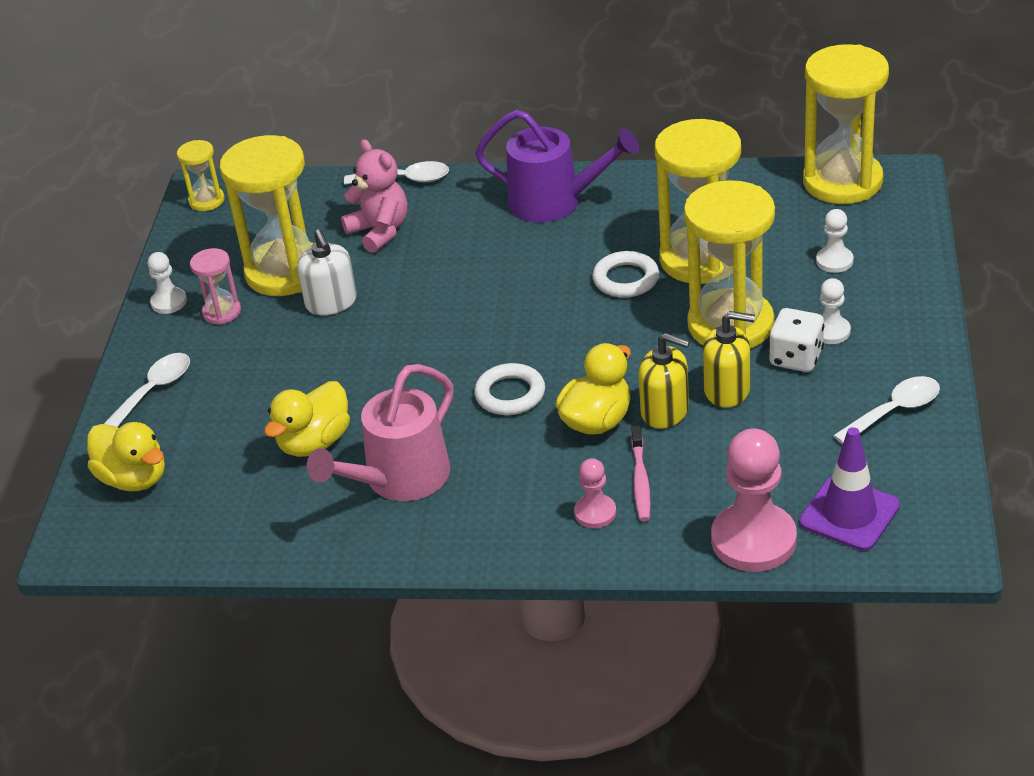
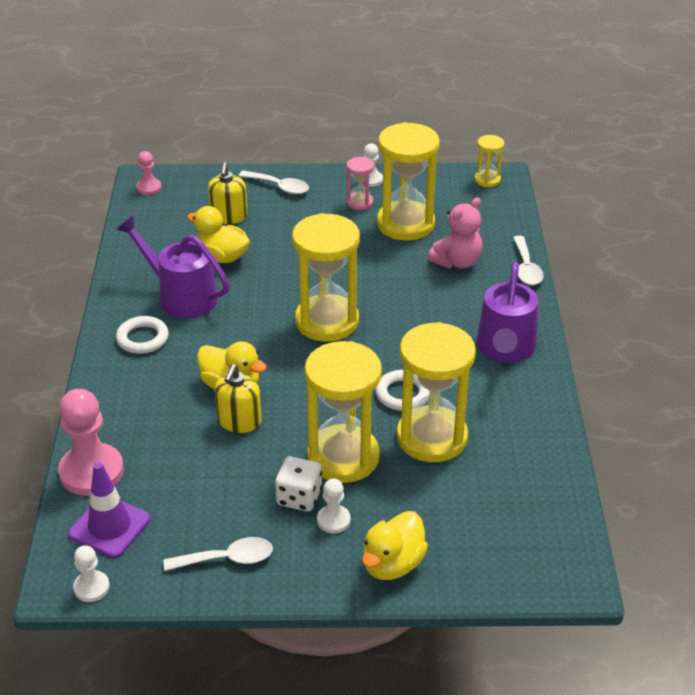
camera: 80 degrees right, 0 degrees up
yellow duck [87,422,165,491] -> yellow duck moved to [362,511,428,580]
white soap dispenser [297,230,357,315] -> none
pink watering can [307,364,454,501] -> purple watering can [117,216,229,318]
white ring [474,363,545,415] -> white ring moved to [116,316,169,354]
pink pawn [574,458,616,528] -> pink pawn moved to [136,151,161,195]
pink toothbrush [631,426,651,521] -> none
yellow soap dispenser [703,311,755,408] -> yellow soap dispenser moved to [208,162,248,224]
yellow hourglass [803,44,889,204] -> yellow hourglass moved to [292,213,360,342]
white pawn [816,209,854,273] -> white pawn moved to [73,545,110,602]
white spoon [833,376,940,444] -> white spoon turned 60 degrees counterclockwise [163,537,273,571]

